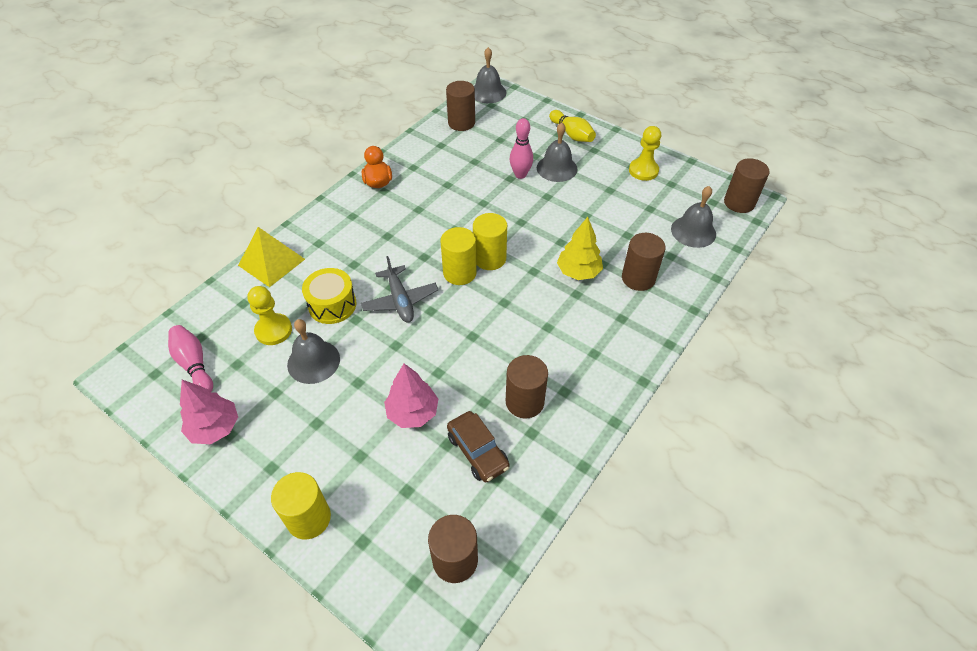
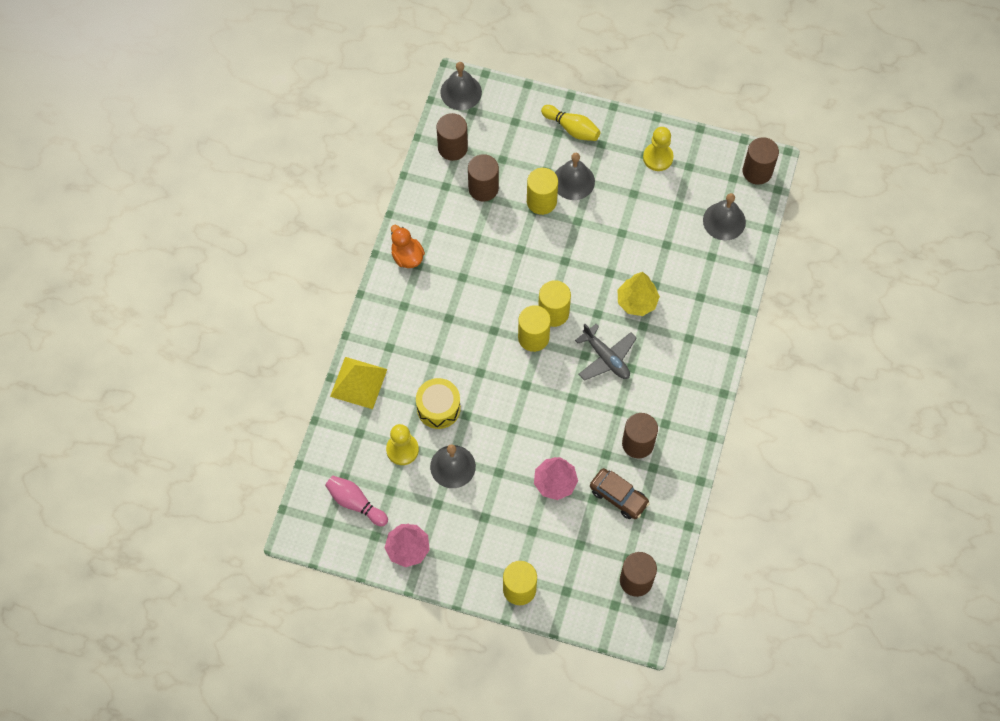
camera: 20 degrees left, 15 degrees up
grey plane [361,256,438,322] -> grey plane moved to [575,324,637,381]
pink bowling pin [510,118,533,179] -> yellow cylinder [527,168,558,215]
brown cylinder [622,233,666,291] -> brown cylinder moved to [468,154,499,201]

